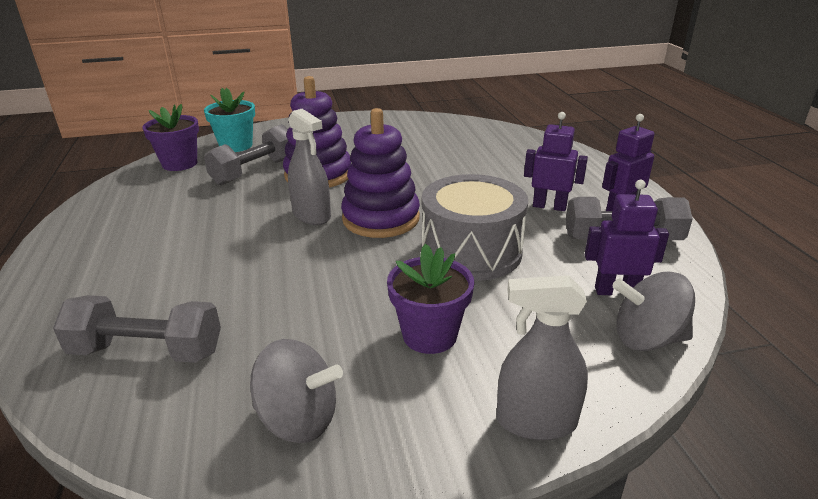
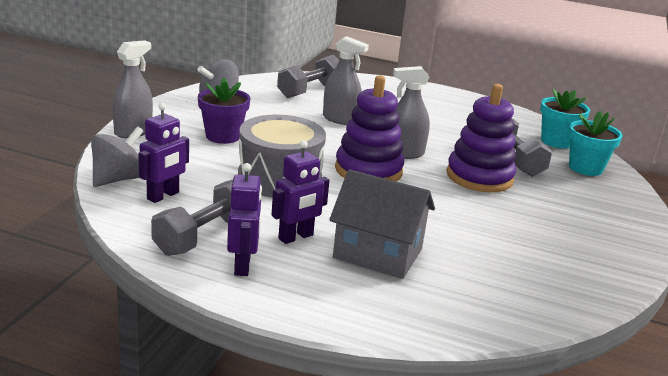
camera: 120 degrees right, 5 degrees down
purple flower pot [142,104,199,171] -> turquoise flower pot [540,89,590,148]
none -> grey spray bottle [323,36,369,125]
none -> grey house [329,169,435,279]

